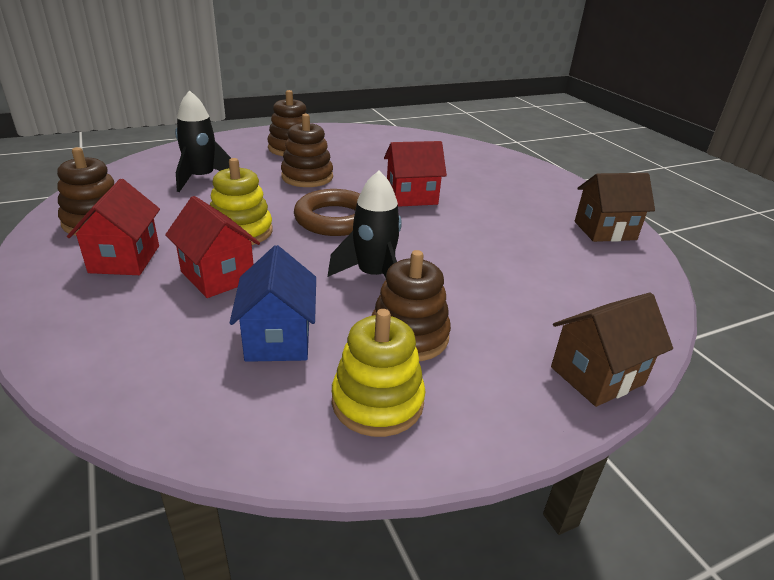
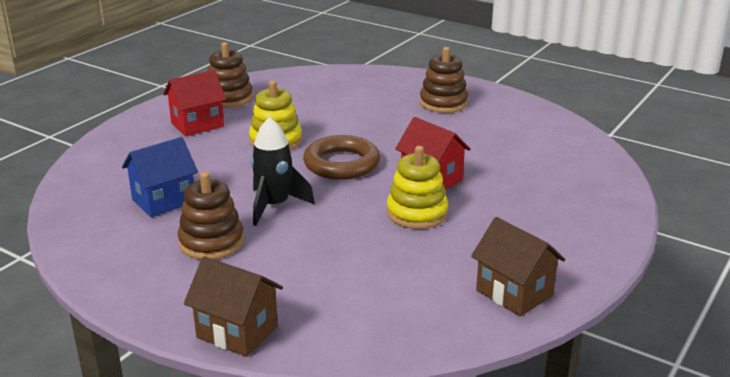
camera: 60 degrees right, 5 degrees down
red house [165,196,260,298] -> none
black rocket [175,90,231,192] -> none
brown stacking toy [281,114,333,187] -> none
yellow stacking toy [332,309,425,437] -> yellow stacking toy moved to [387,146,448,229]

